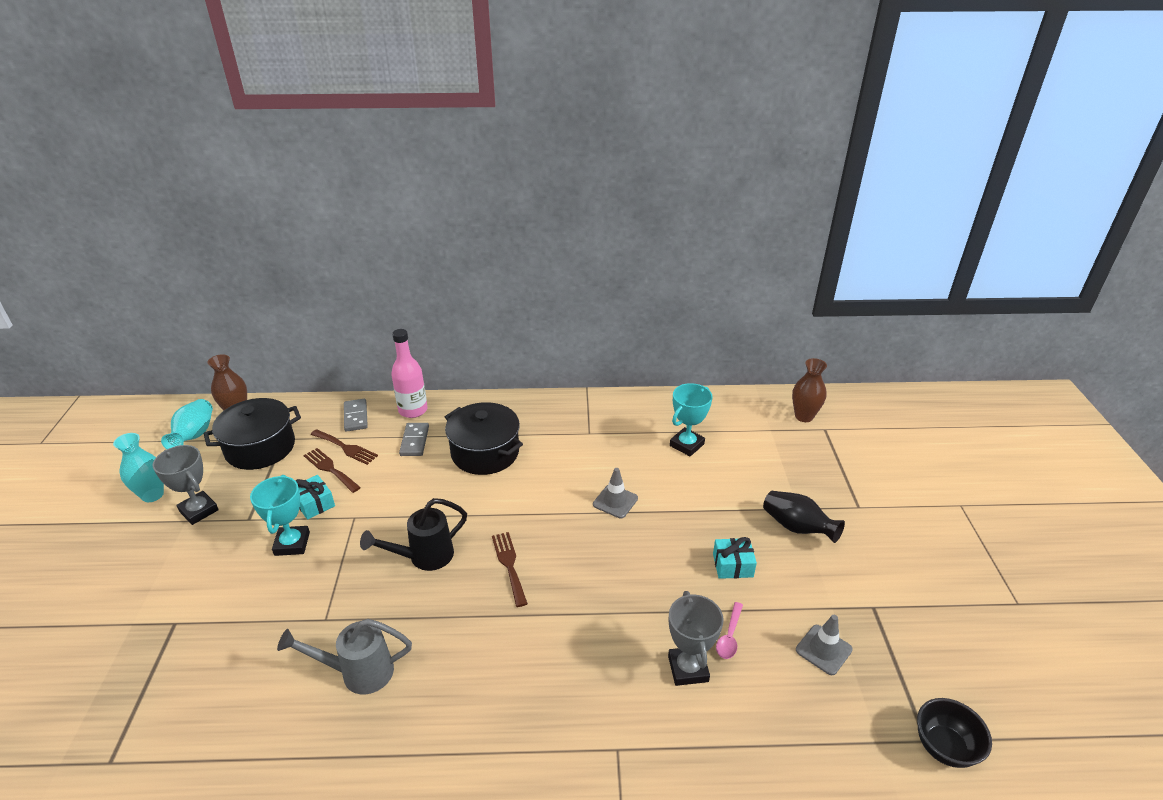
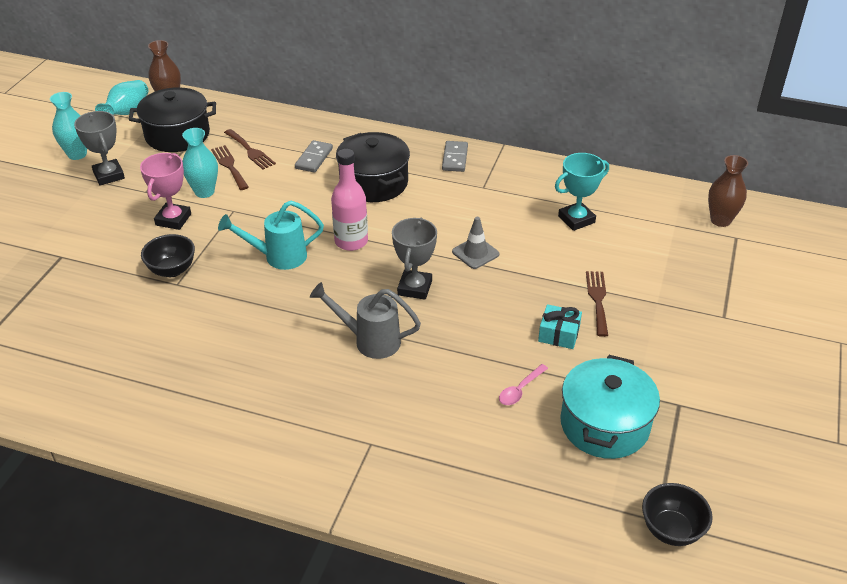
camera: 20 degrees right, 5 degrees up
turquoise trophy [250,475,310,556] -> pink trophy [140,153,191,230]
grey watering can [277,619,412,694] -> grey watering can moved to [310,282,421,359]
turquoise gift [296,475,335,520] -> turquoise vase [182,128,218,198]
grey domino [344,399,368,432] -> grey domino moved to [442,141,468,172]
black watering can [360,498,467,571] -> turquoise watering can [218,201,324,270]
pink bottle [391,329,428,418] -> pink bottle moved to [331,149,368,251]
brown fork [492,532,528,607] -> brown fork moved to [586,271,608,337]
grey trophy [668,591,724,686] -> grey trophy moved to [392,218,437,300]
black vase [763,491,845,543] -> none
grey traffic cone [796,615,853,675] -> turquoise pot [561,355,660,459]
none -> black bowl [141,234,195,277]

